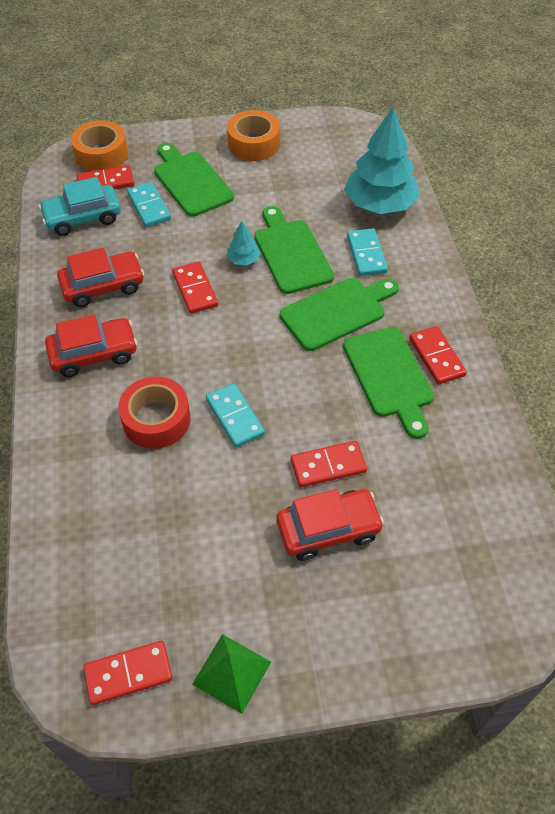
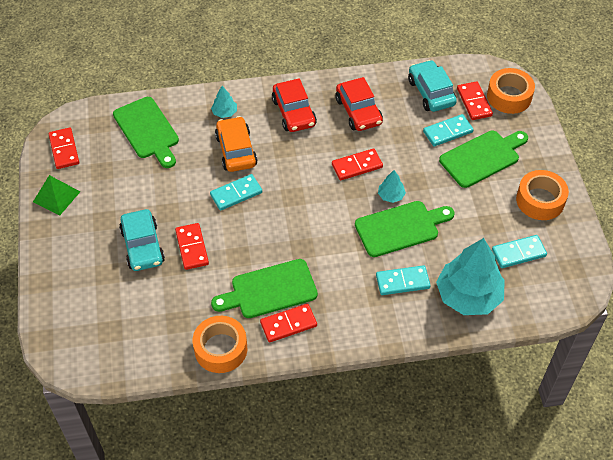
camera: 90 degrees right, 0 degrees up
red tape [118,377,191,449] -> orange car [215,116,258,172]
red car [277,489,384,561] -> turquoise car [119,209,165,271]
green cutting board [280,278,399,351] -> green cutting board moved to [113,97,179,168]
none -> orange tape [193,316,247,373]
none -> turquoise tree [211,86,237,118]
none -> turquoise domino [492,235,547,268]

